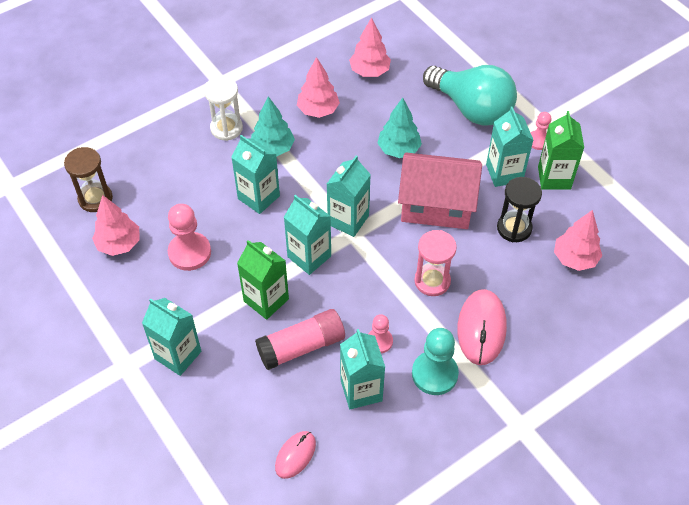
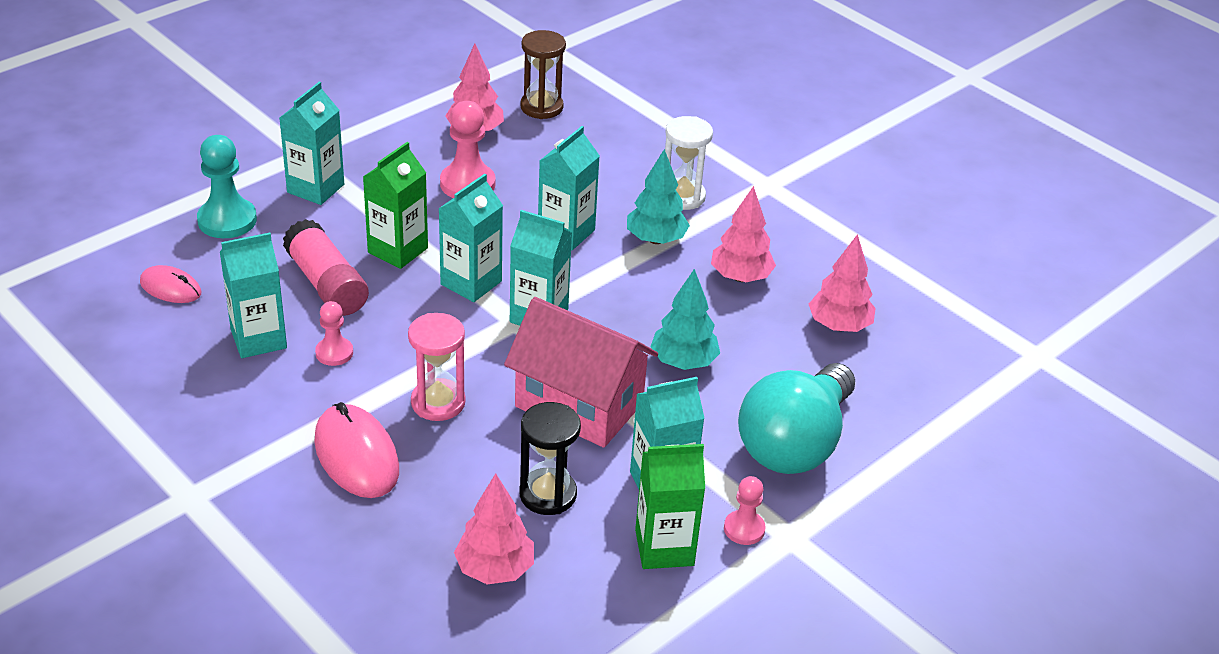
camera: 80 degrees right, 15 degrees down
pink house [398,152,482,229] -> pink house turned 60 degrees counterclockwise [504,297,658,448]
turquoise pawn [412,328,459,395] -> turquoise pawn moved to [197,135,257,238]
pink mouse [457,289,507,365] -> pink mouse turned 60 degrees clockwise [314,402,399,498]

